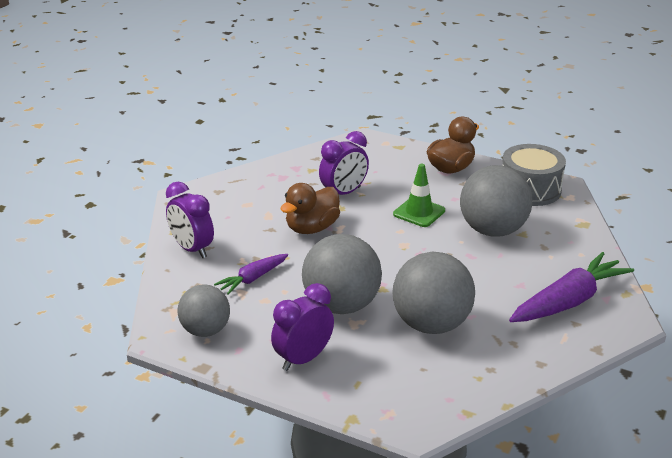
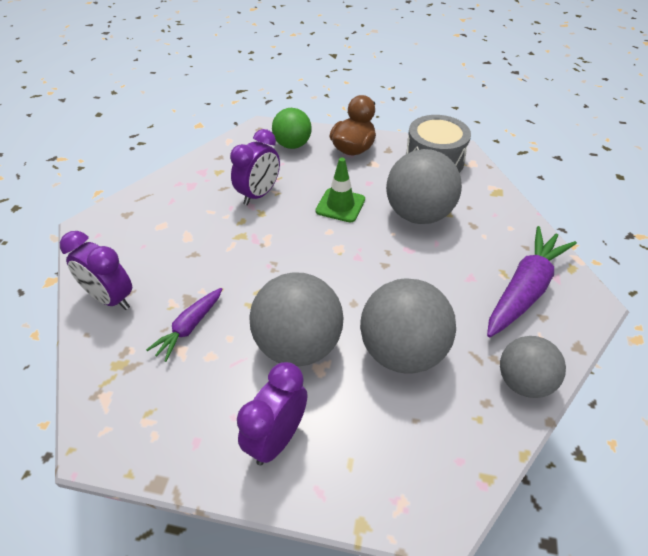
camera: 15 degrees left, 15 degrees up
grey ball [178,284,230,337] -> grey ball moved to [500,336,566,398]
brown duck [281,183,340,234] -> none
none -> green ball [272,108,312,149]

